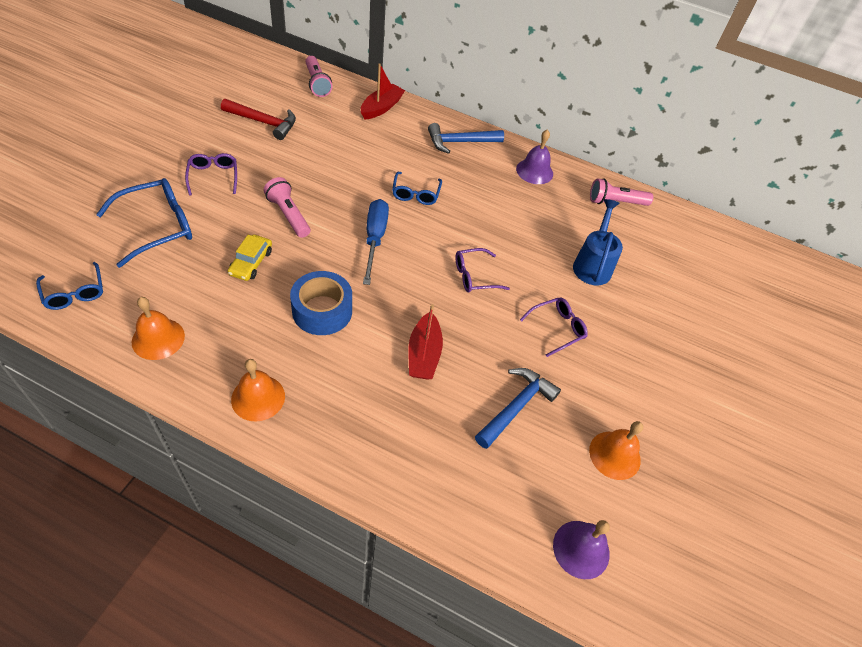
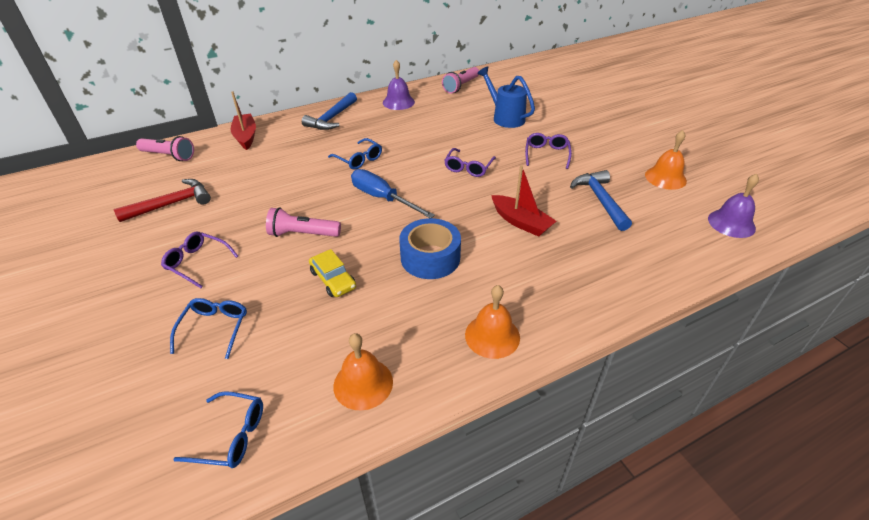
camera: 45 degrees left, 10 degrees down
blue glasses [96,178,192,268] -> blue glasses [170,298,247,359], size x0.61

